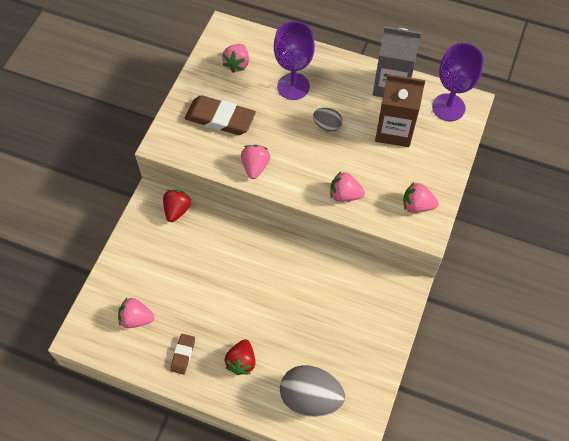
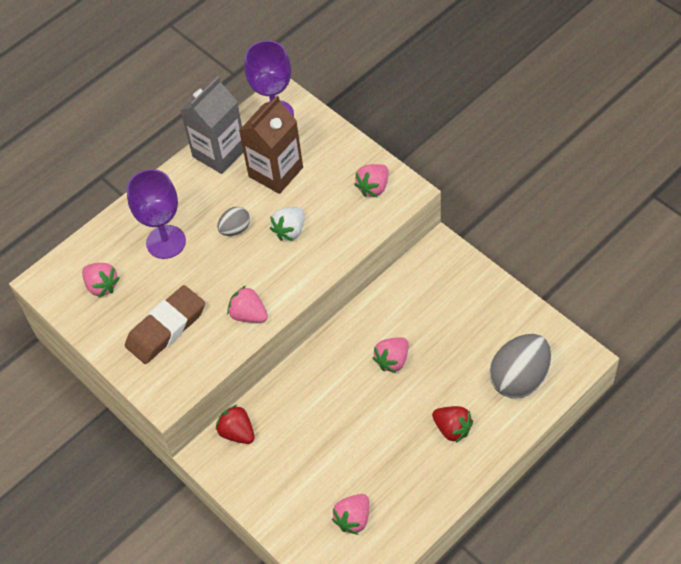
camera: 60 degrees left, 5 degrees down
brown eraser [170,334,195,375] -> none
pink strawberry [330,171,365,202] -> pink strawberry moved to [372,337,408,373]
none -> white strawberry [270,207,304,241]

